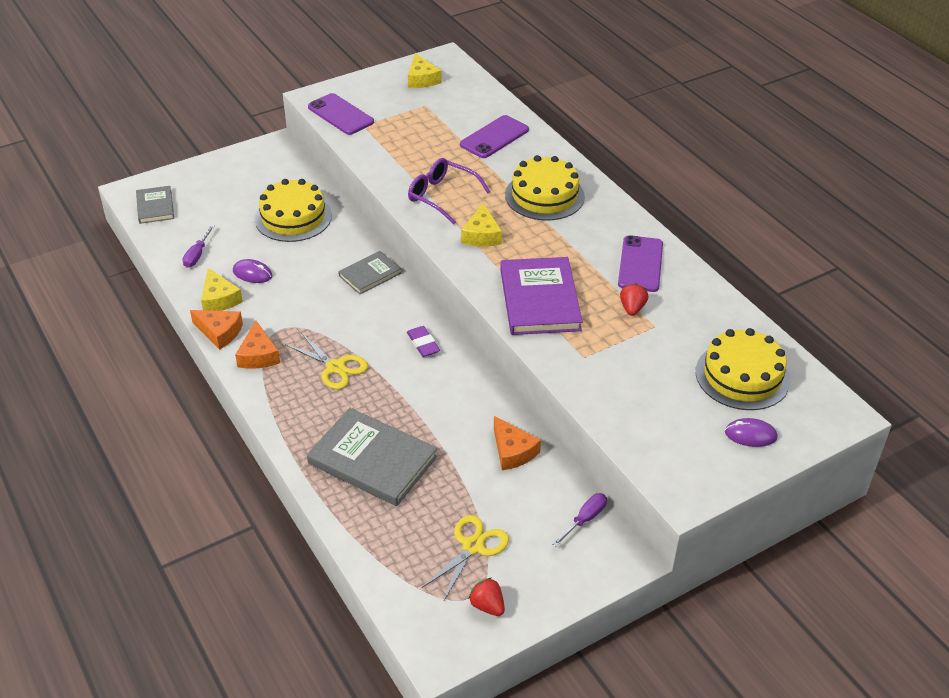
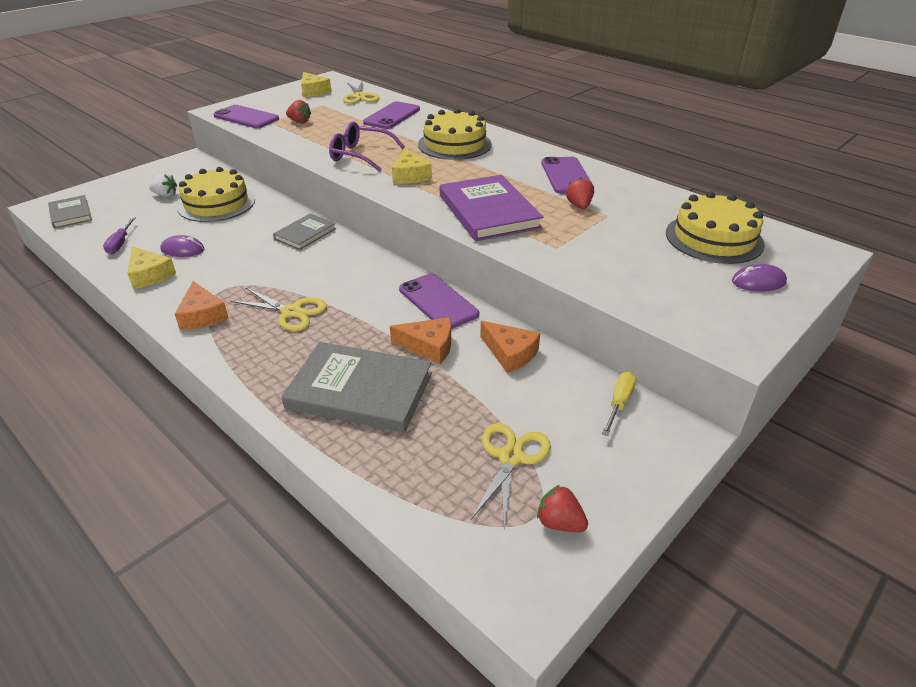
camera: 15 degrees left, 5 degrees down
orange cheese [190,310,243,350] -> orange cheese moved to [390,317,451,364]
purple eraser [407,326,440,357] -> none
purple screwdriver [553,493,607,547] -> yellow screwdriver [602,372,636,436]
none -> white strawberry [149,173,177,197]
none -> red strawberry [286,100,311,123]
none -> yellow scissors [343,82,380,104]
none -> purple phone [399,274,479,329]

